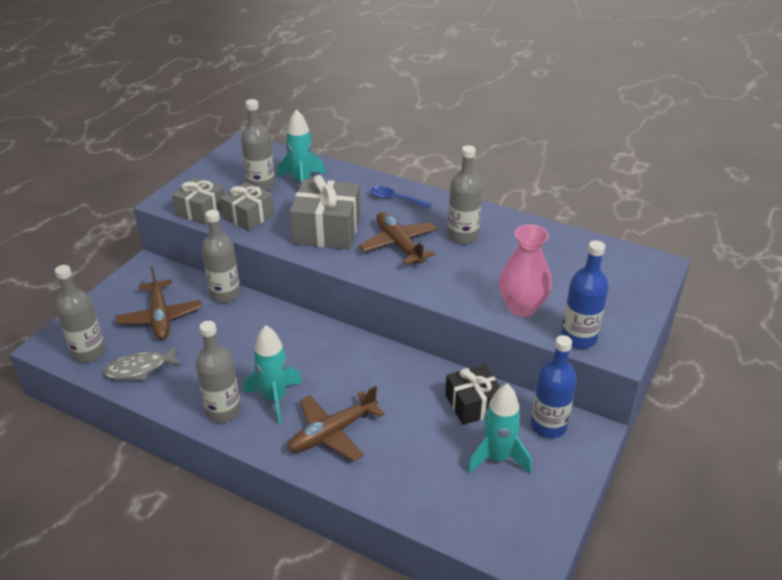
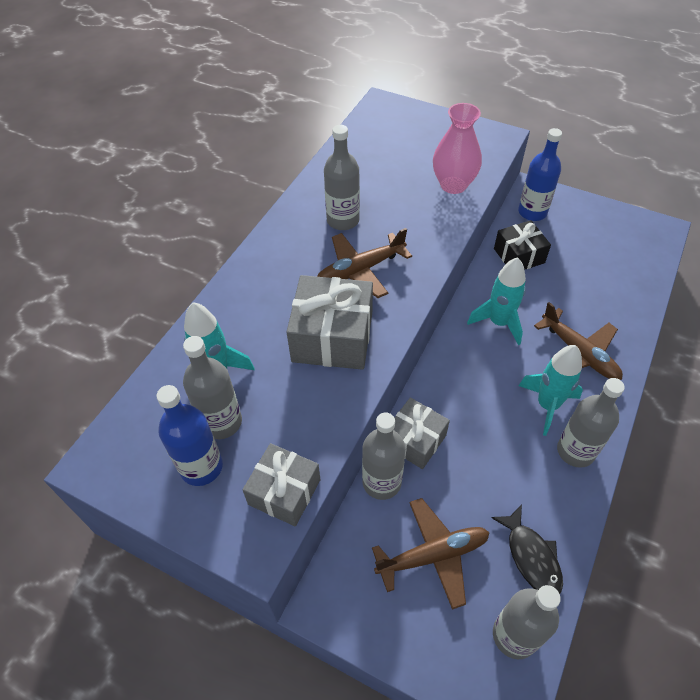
camera: 90 degrees left, 15 degrees up
grey fish [104,346,182,381] -> black fish [491,505,563,594]
grey gift [220,182,275,231] -> grey gift moved to [393,398,450,469]
blue spoon [370,186,432,208] -> none
turquoise rocket [467,384,532,474] -> turquoise rocket moved to [467,257,526,345]
blue bottle [561,240,609,349] -> blue bottle moved to [156,385,223,486]

